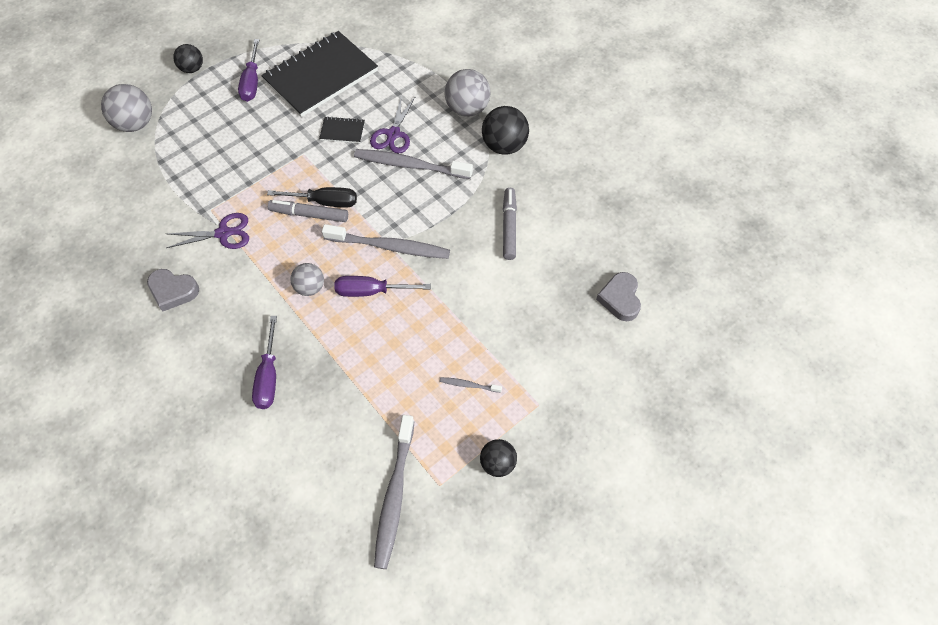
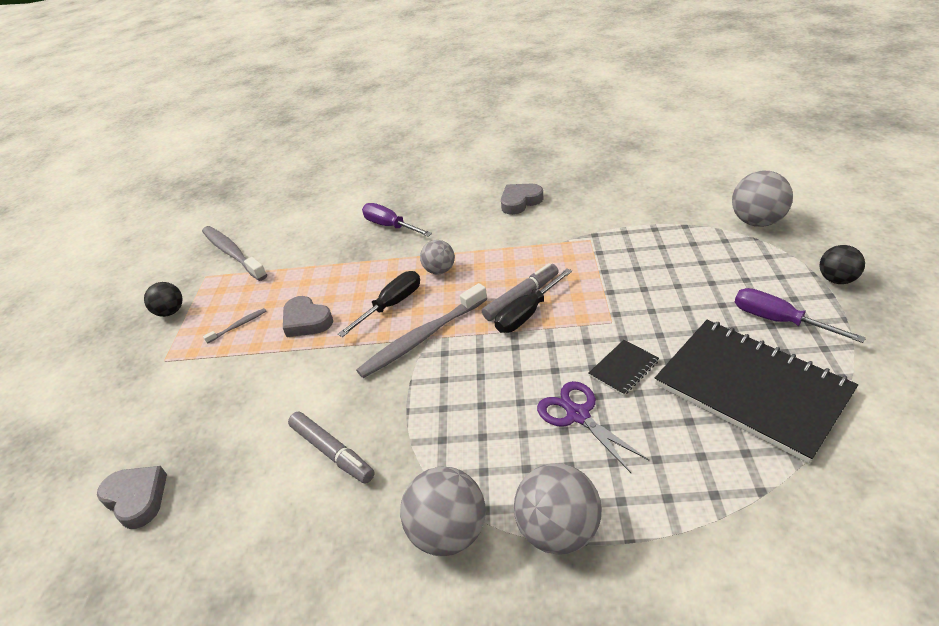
camera: 135 degrees right, 20 degrees down
purple scissors [166,213,249,249] -> none
black notebook [261,31,378,117] -> black notebook turned 45 degrees counterclockwise [655,320,858,463]
purple screwdriver [335,276,431,297] -> black screwdriver [338,271,420,337]
grey toothbrush [354,149,473,179] -> none
black ball [482,106,529,155] -> grey ball [400,467,486,556]
none -> grey heart [283,296,333,337]

